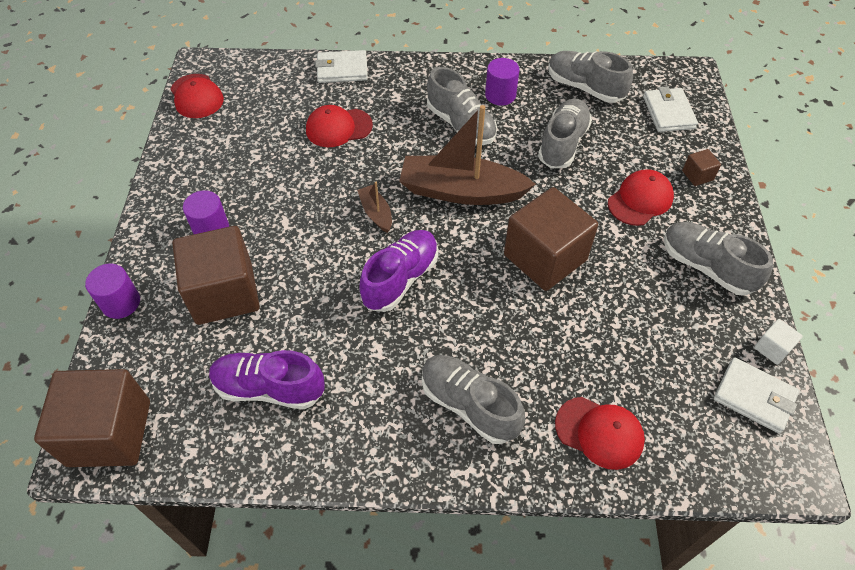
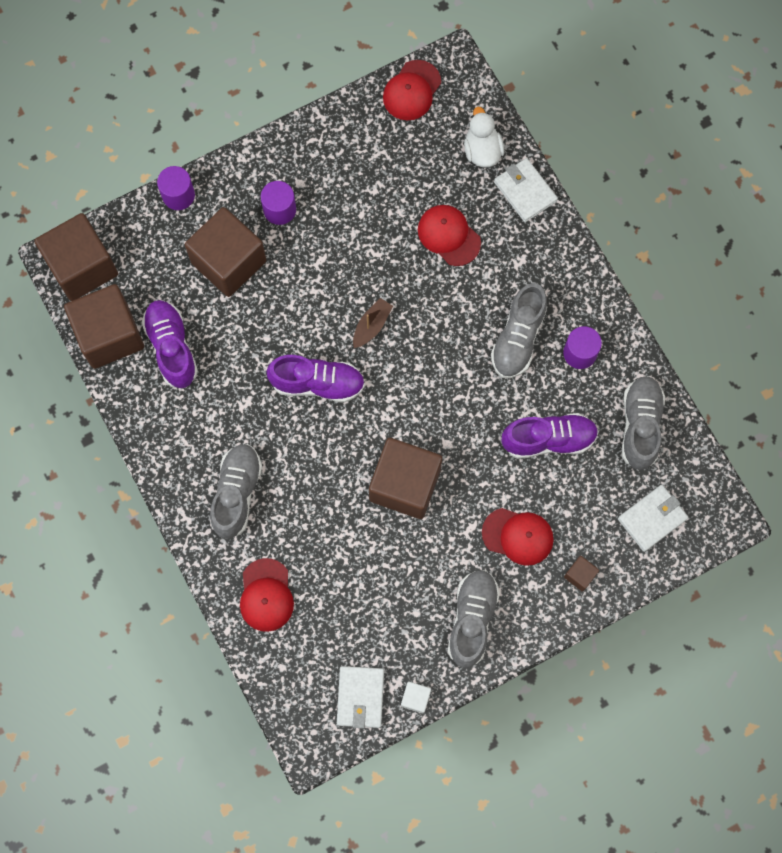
camera: 60 degrees right, 20 degrees up
brown boat [399,105,536,205] -> none
grey shoe [538,99,592,169] -> purple shoe [502,413,599,459]
none -> brown cube [64,284,144,369]
none -> white duck [464,107,504,167]

